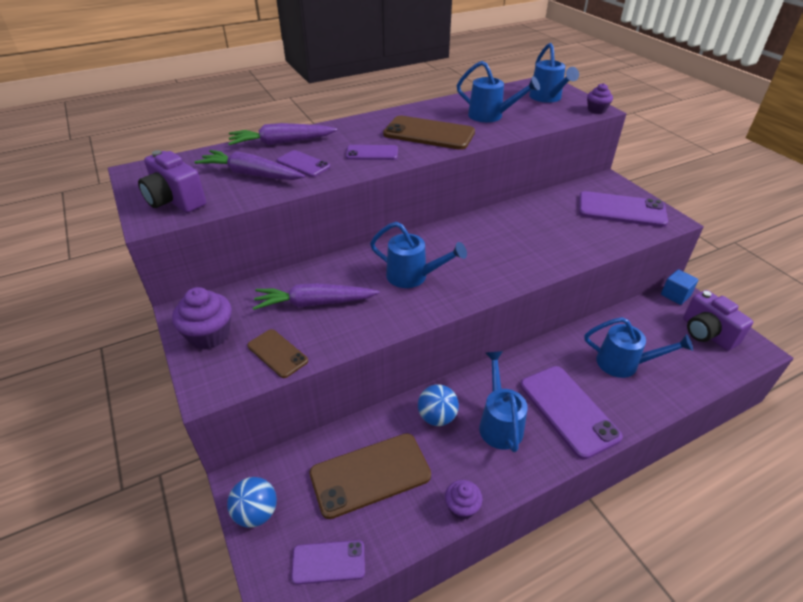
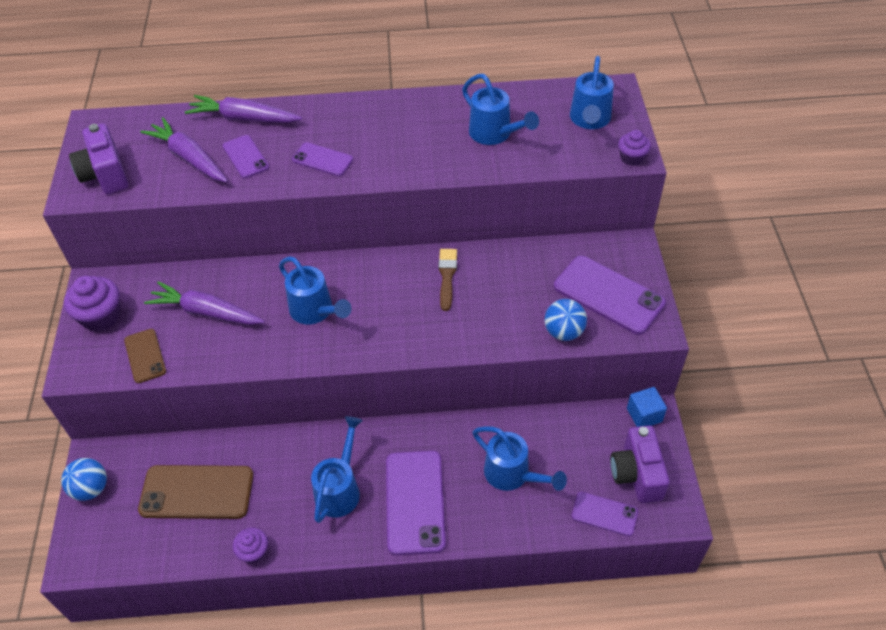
camera: 25 degrees right, 10 degrees up
purple phone [291,540,365,585] -> purple phone moved to [572,492,638,536]
brown phone [383,116,475,150] -> none
blue ball [418,384,459,426] -> blue ball moved to [545,299,587,341]
none -> brown brush [438,249,457,311]

